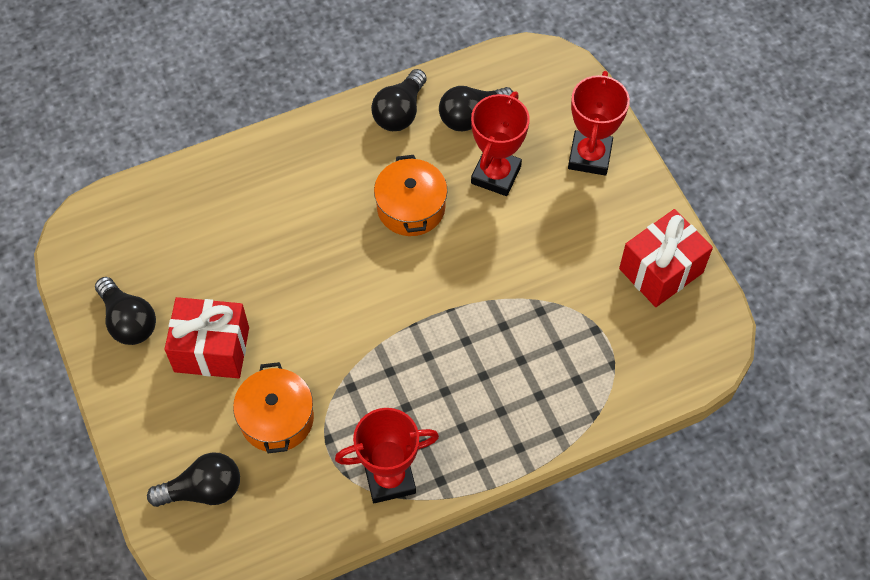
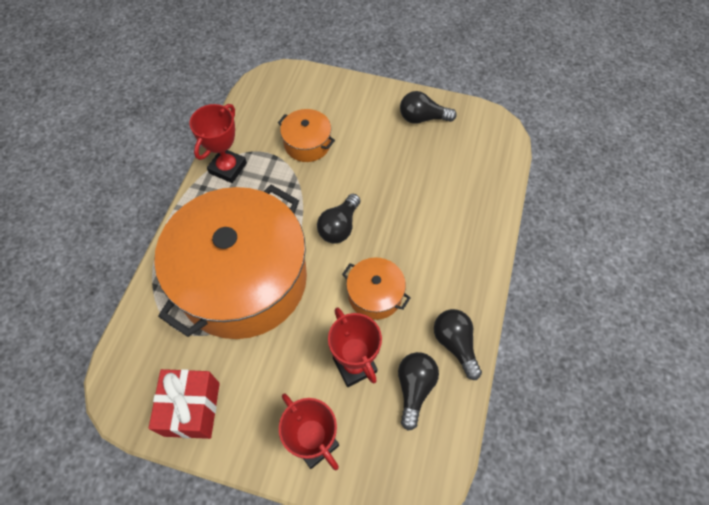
camera: 130 degrees right, 0 degrees up
black light bulb [147,453,240,507] -> black light bulb moved to [317,194,360,243]
red gift [165,297,249,378] -> none
none -> orange pot [154,185,307,339]

